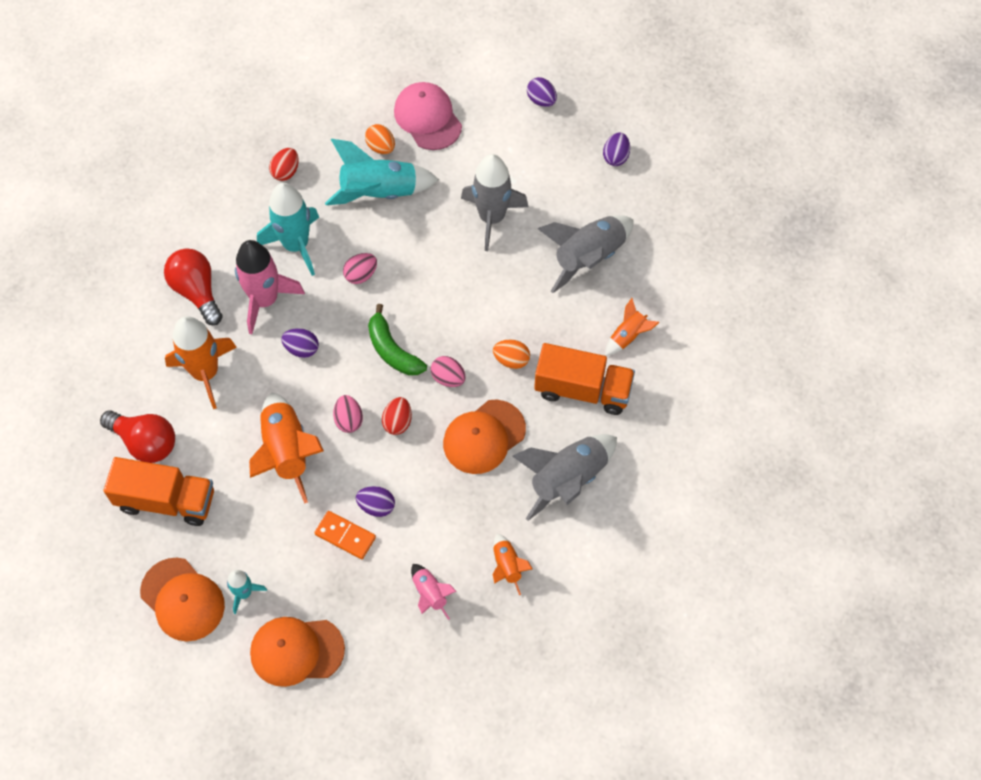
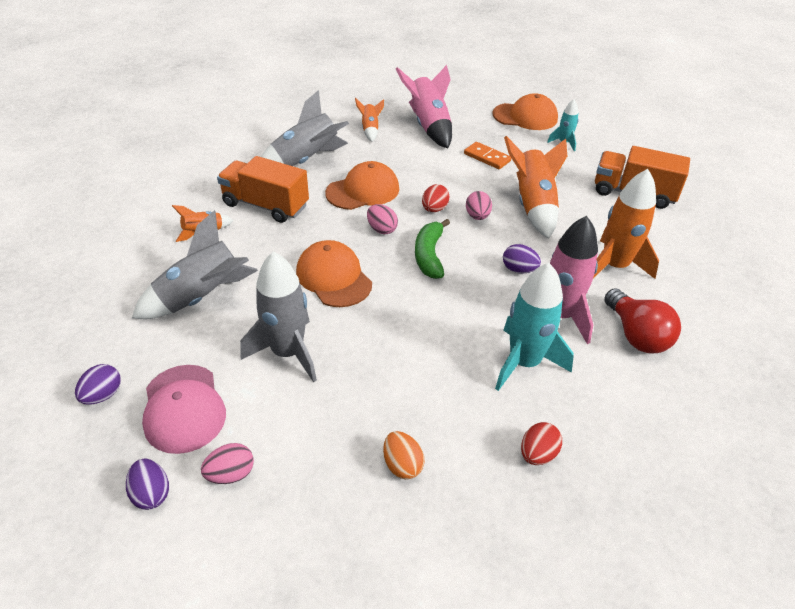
camera: 170 degrees left, 20 degrees down
red light bulb [100,410,175,463] -> none
orange cap [140,558,225,641] -> orange cap moved to [296,240,372,307]
turquoise rocket [325,139,439,205] -> none
pink egg [343,253,377,284] -> pink egg moved to [201,443,254,484]
purple egg [356,486,395,517] -> none
green banana [368,304,427,376] -> green banana turned 150 degrees counterclockwise [415,219,450,279]
pink cap [394,82,462,150] -> pink cap moved to [142,365,226,454]
pink rocket [411,564,457,620] -> pink rocket [396,65,452,148], size x1.92
orange egg [493,340,530,369] -> none

